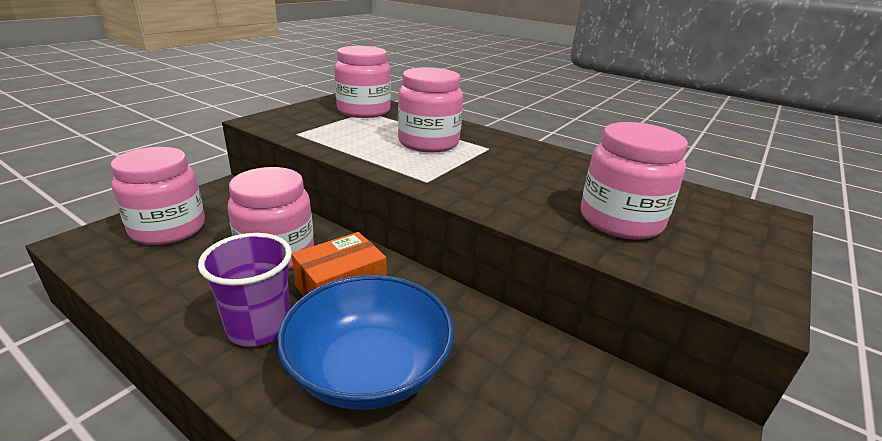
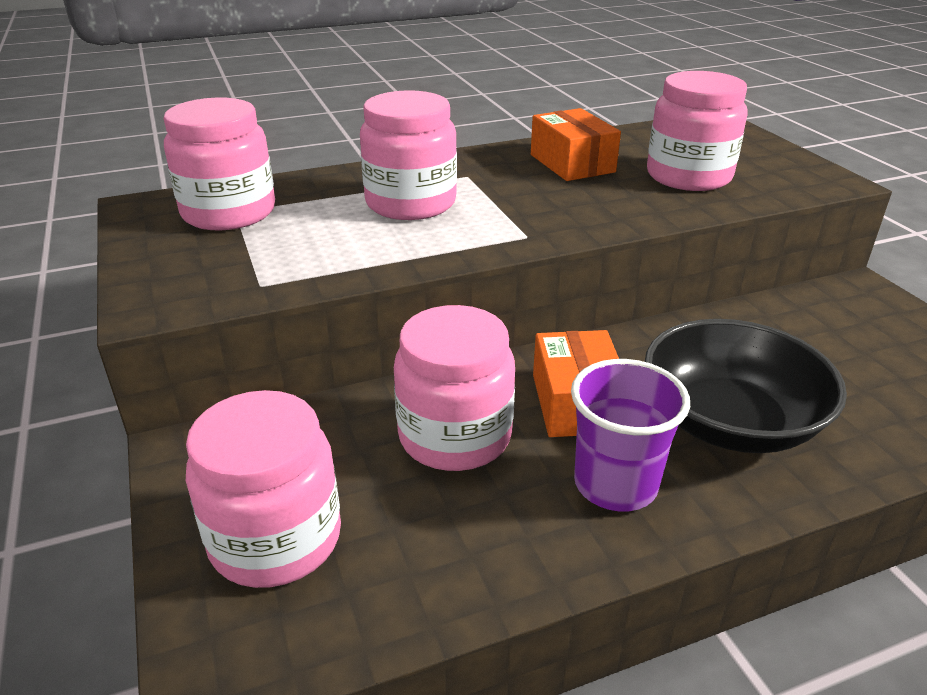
camera: 55 degrees left, 5 degrees up
blue bowl [277,275,454,410] -> black bowl [645,319,847,453]
none -> orange box [531,108,621,181]

